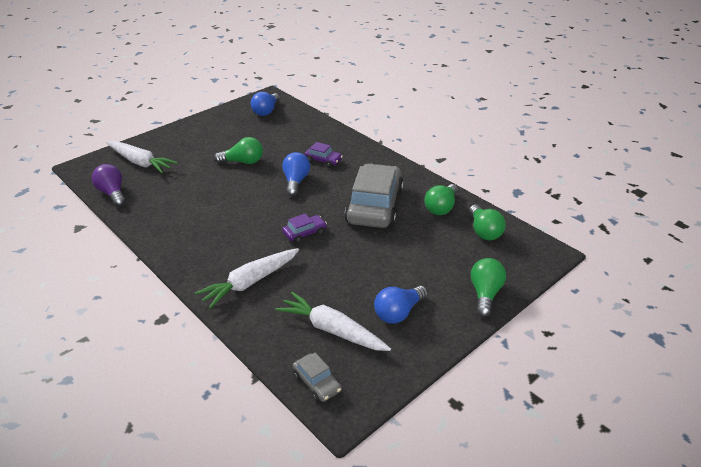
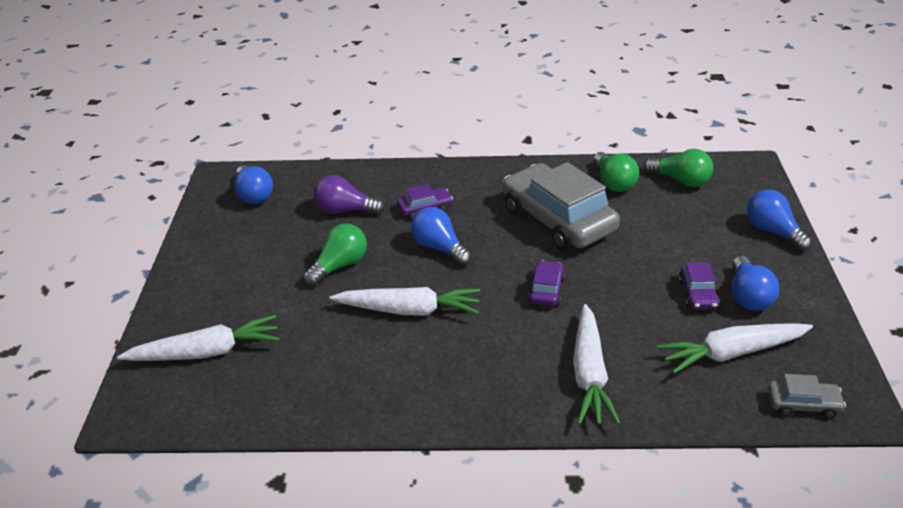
camera: 45 degrees left, 0 degrees up
purple light bulb [92,164,126,207] -> purple light bulb moved to [313,175,385,215]
green light bulb [471,258,506,317] -> blue light bulb [747,190,812,251]
none -> white carrot [329,287,480,316]
none -> purple car [678,263,720,309]

